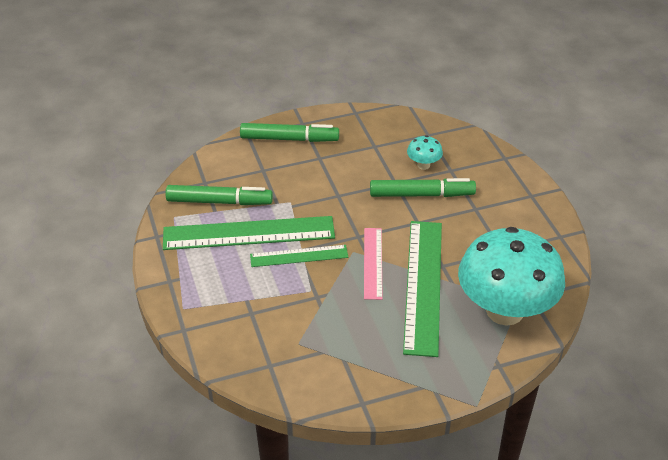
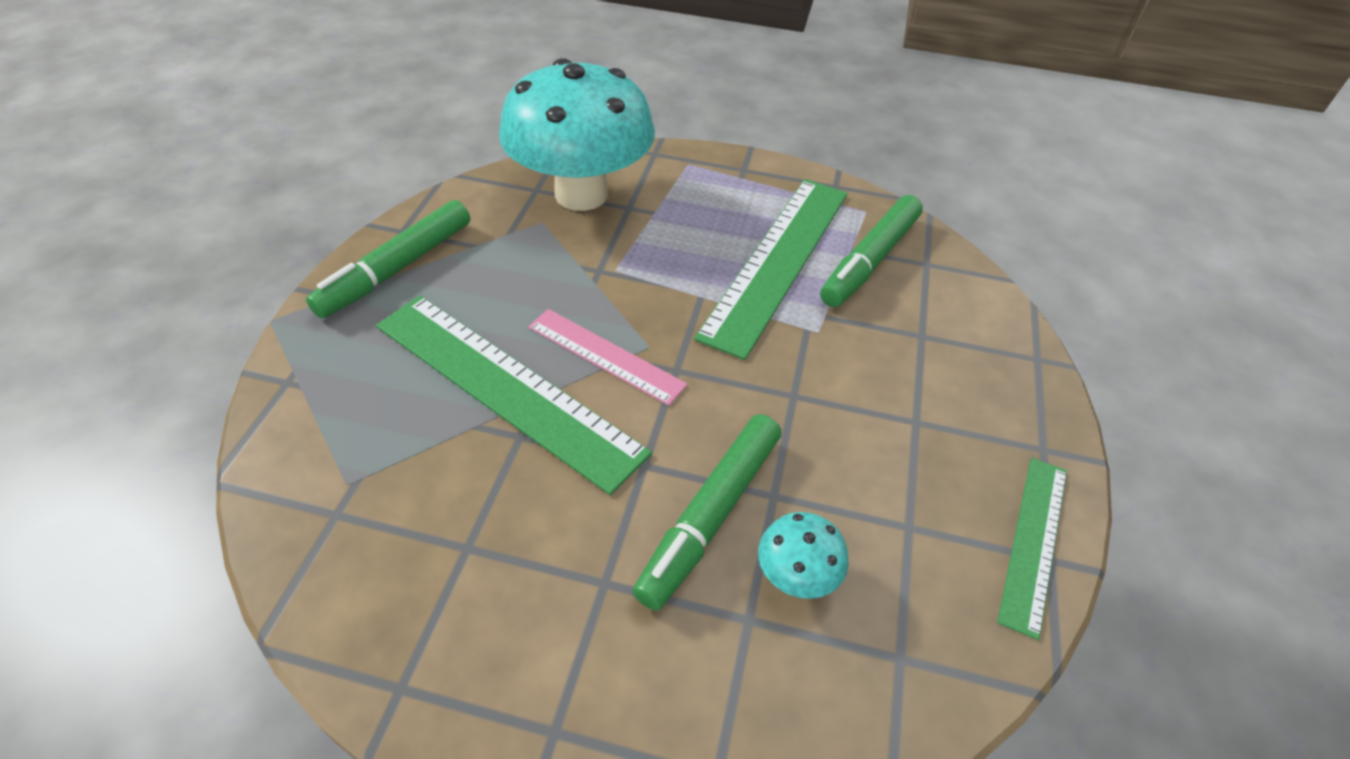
camera: 120 degrees right, 5 degrees up
green marker [240,123,339,142] -> green marker moved to [306,200,470,318]
green ruler [250,245,348,267] -> green ruler moved to [997,458,1067,640]
turquoise mushroom [458,227,565,326] -> turquoise mushroom moved to [499,58,655,211]

